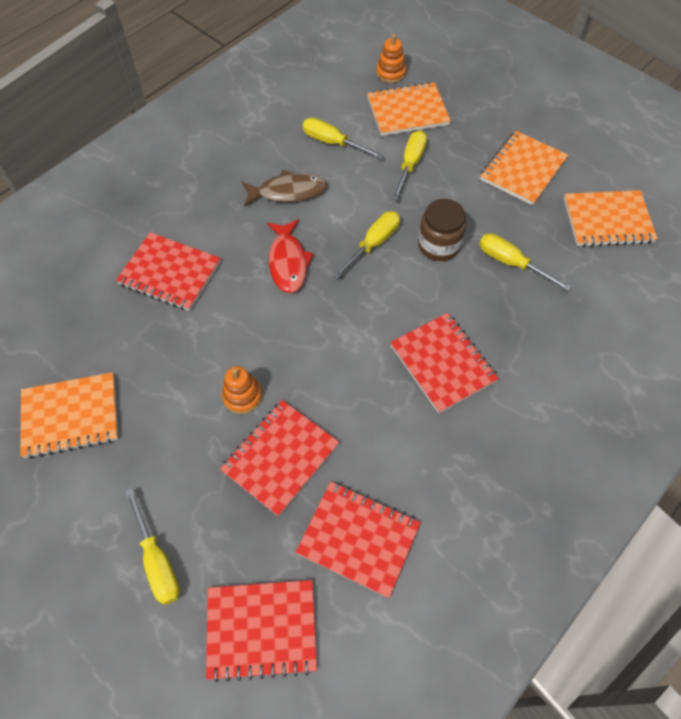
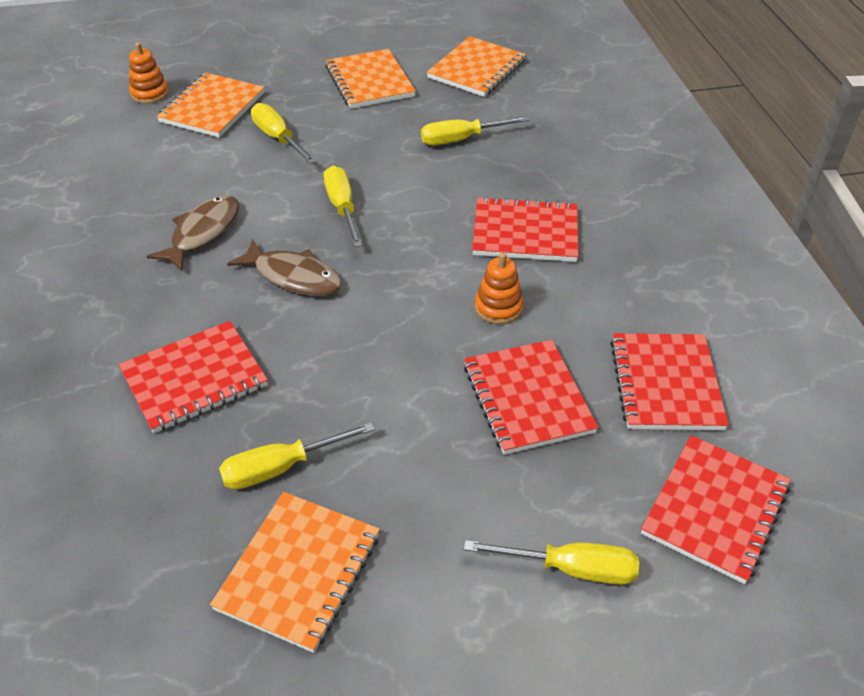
camera: 55 degrees left, 15 degrees down
orange stacking toy [222,366,262,414] -> orange stacking toy moved to [475,253,524,324]
red fish [267,219,314,293] -> brown fish [227,239,342,296]
red notebook [296,481,421,598] -> red notebook turned 60 degrees counterclockwise [610,333,729,430]
yellow screwdriver [303,118,384,159] -> yellow screwdriver moved to [219,422,375,490]
brown jar [418,199,466,261] -> none

